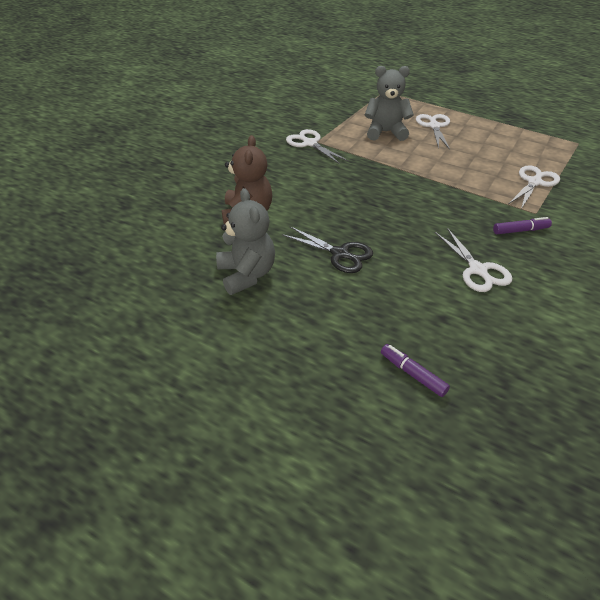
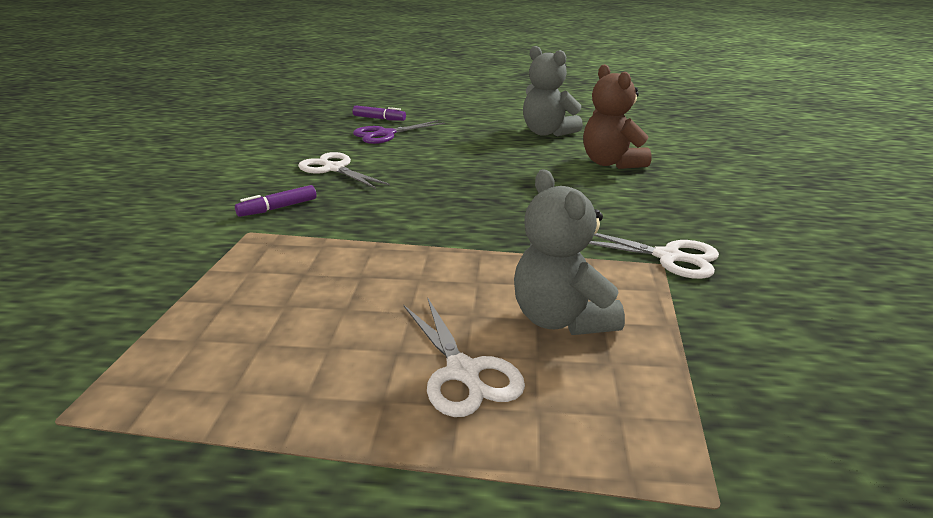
camera: 155 degrees right, 15 degrees down
black scissors [282,226,373,273] -> none
grey teddy bear [365,66,414,141] -> grey teddy bear turned 90 degrees clockwise [514,169,625,335]
white scissors [509,165,560,209] -> none
none -> purple scissors [353,120,445,144]

